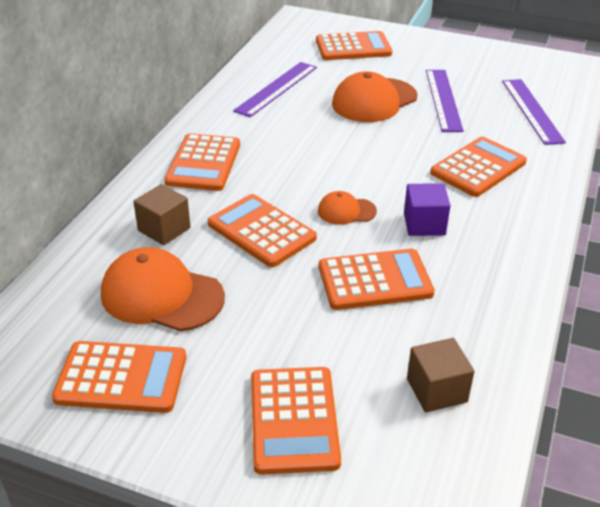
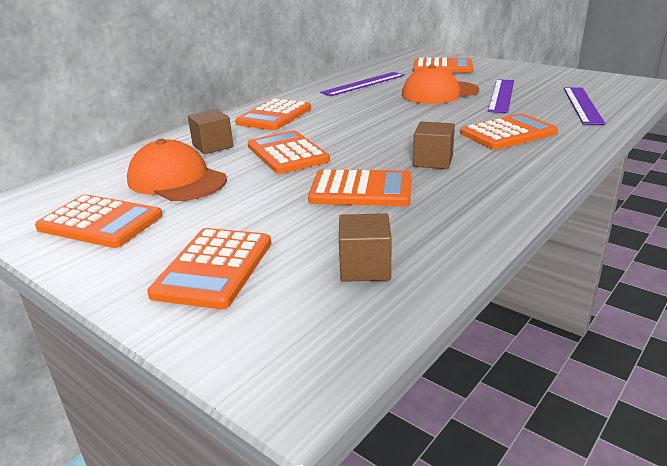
camera: 20 degrees right, 10 degrees down
orange cap [318,191,377,225] -> none
purple cube [404,183,450,236] -> brown cube [413,122,455,169]

